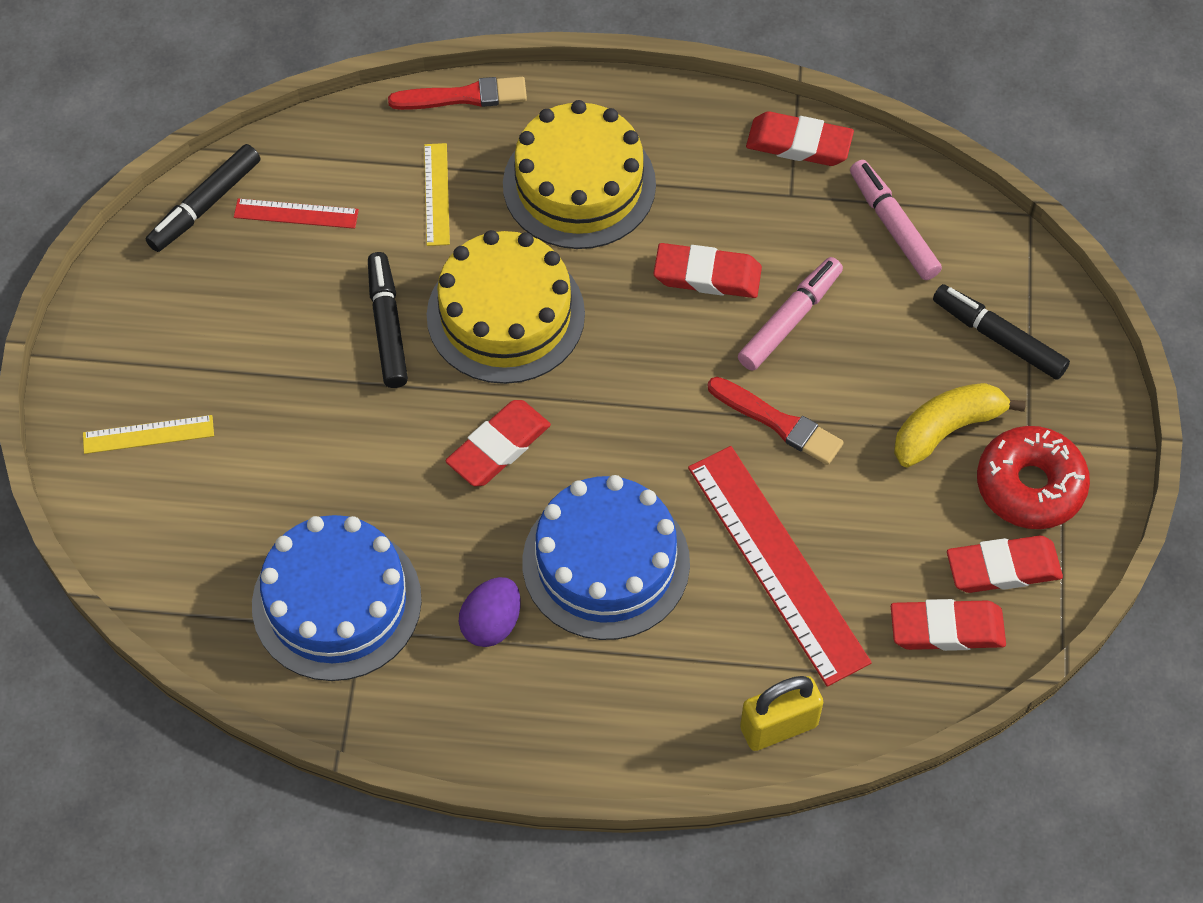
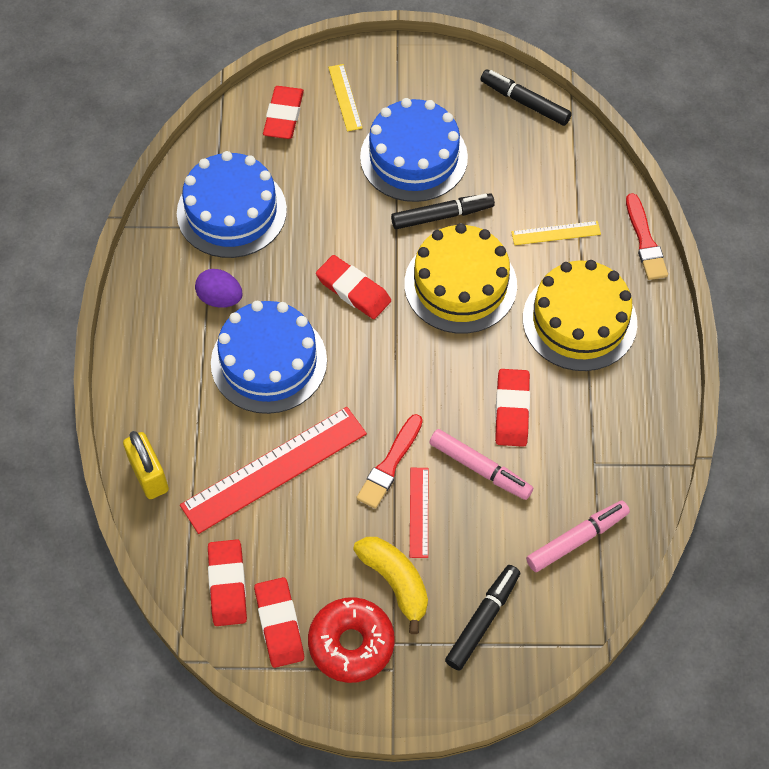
camera: 85 degrees right, 0 degrees up
red ruler [234,198,359,229] -> red ruler moved to [410,468,428,558]
red eraser [746,111,854,166] -> red eraser moved to [263,86,304,139]
none -> blue cake [360,98,468,202]

